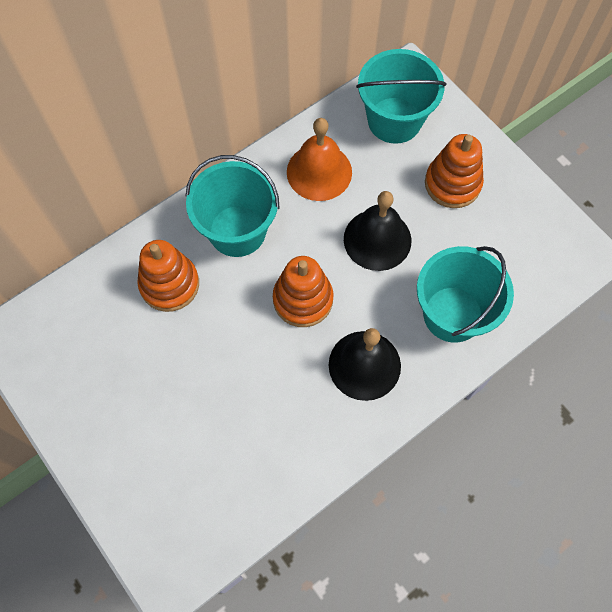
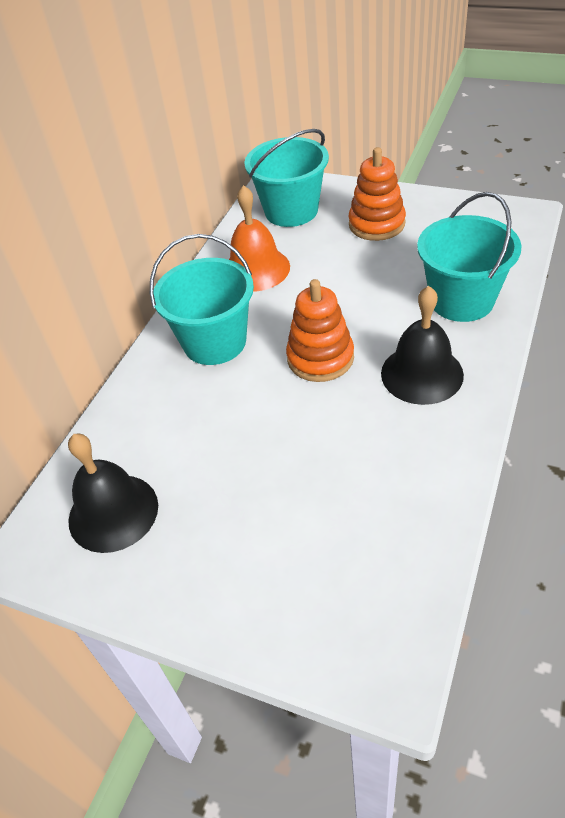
camera: 25 degrees left, 20 degrees down
orange stacking toy [137,240,199,312] -> none
black bell [344,191,411,271] -> black bell moved to [68,433,158,553]

